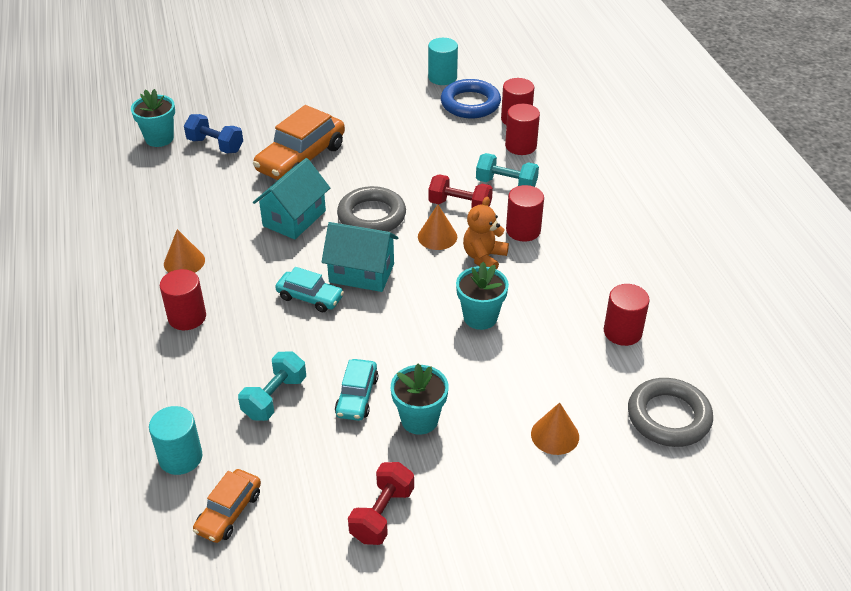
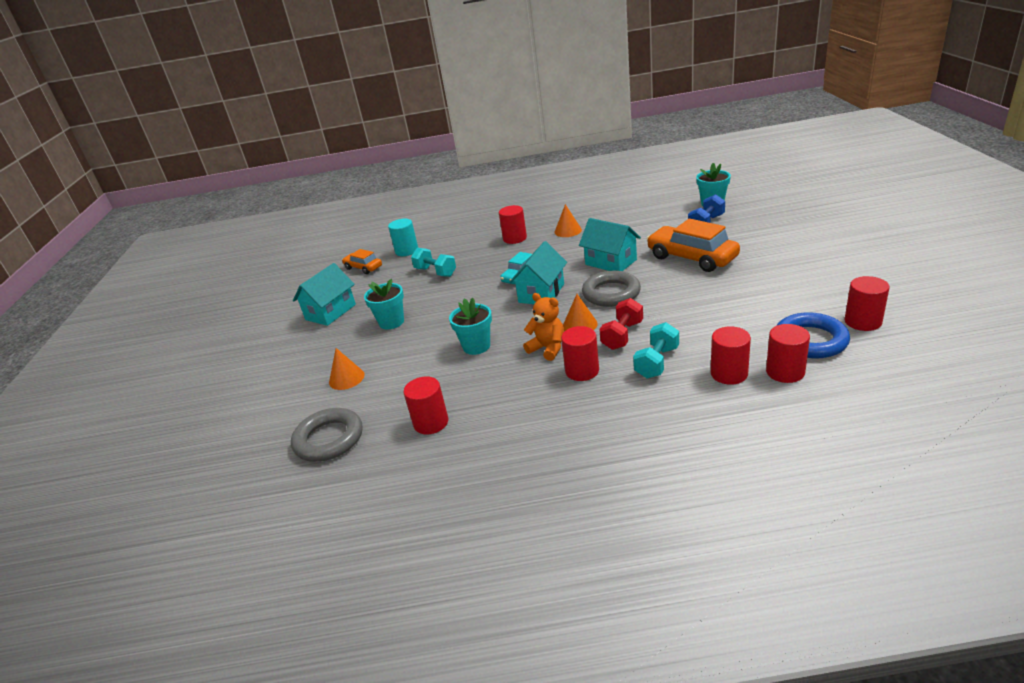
camera: 105 degrees right, 10 degrees down
turquoise car [335,359,378,421] -> none
red dumbbell [348,462,414,545] -> turquoise house [293,263,356,326]
turquoise cylinder [428,38,458,85] -> red cylinder [844,276,889,331]

